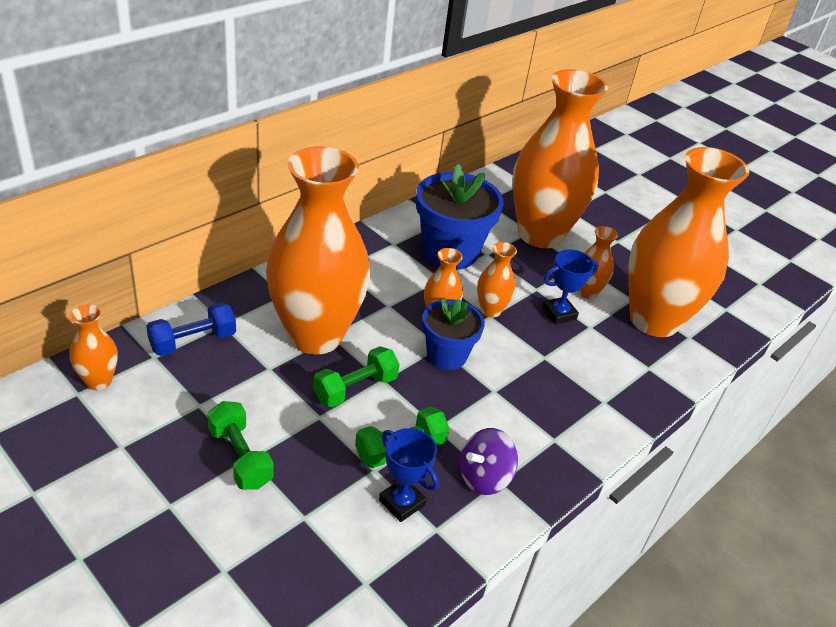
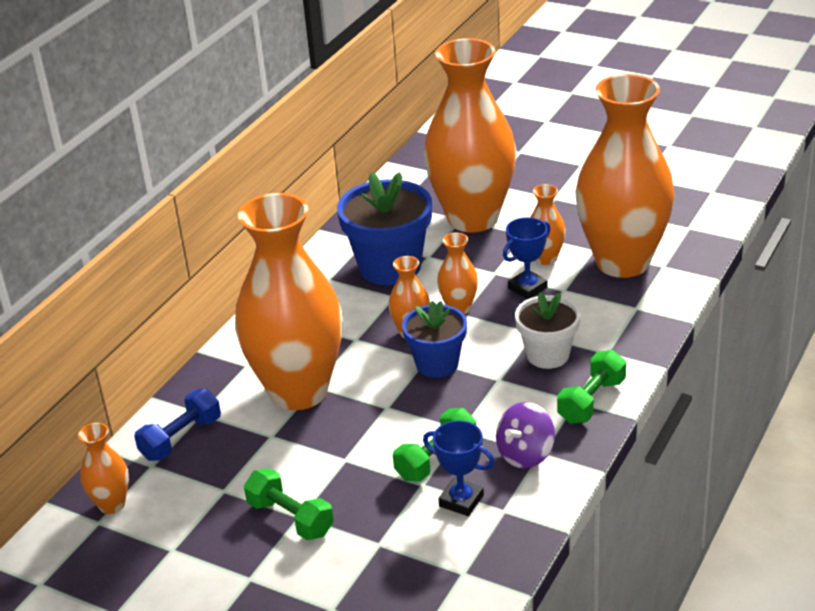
camera: 10 degrees left, 5 degrees down
green dumbbell [313,346,400,407] -> green dumbbell moved to [557,350,626,424]
none -> white flower pot [515,292,580,369]

